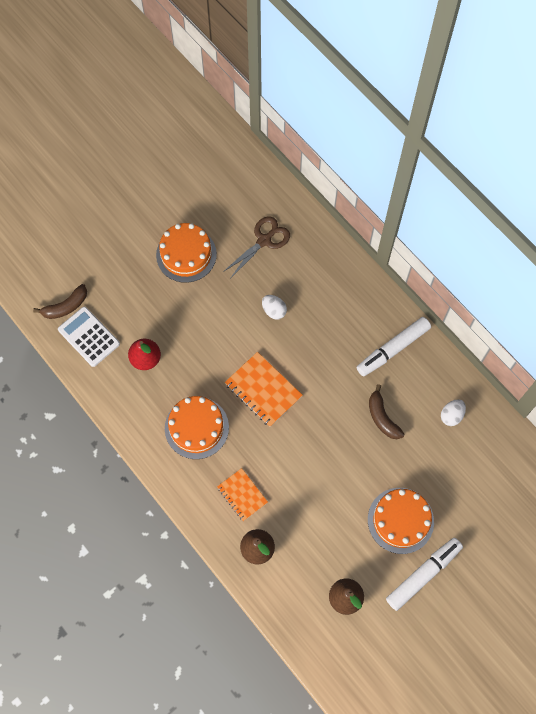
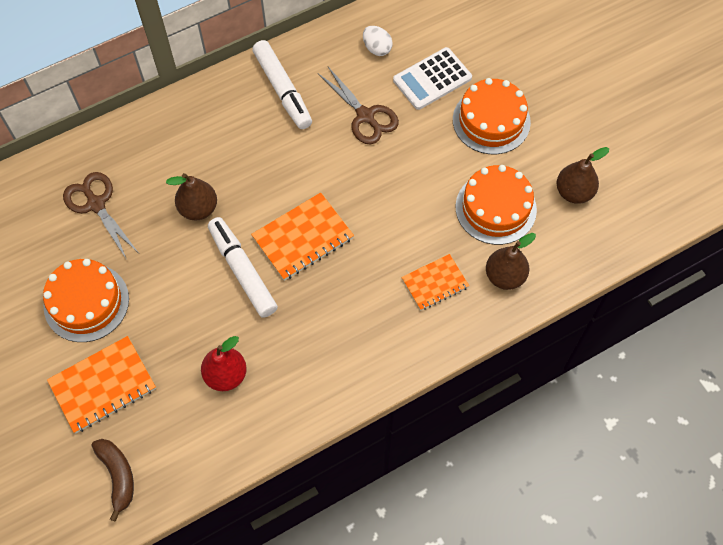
camera: 80 degrees left, 5 degrees down
white calculator [58,307,120,367] -> white calculator moved to [393,47,472,110]
orange cake [165,396,229,459] -> orange cake moved to [456,165,537,245]
white egg [262,295,287,320] -> brown pear [166,173,217,220]
brown banana [369,384,404,439] -> brown scissors [318,67,399,144]
white marker [386,538,463,611] -> white marker moved to [208,217,278,318]
none -> orange notebook [47,336,156,433]

